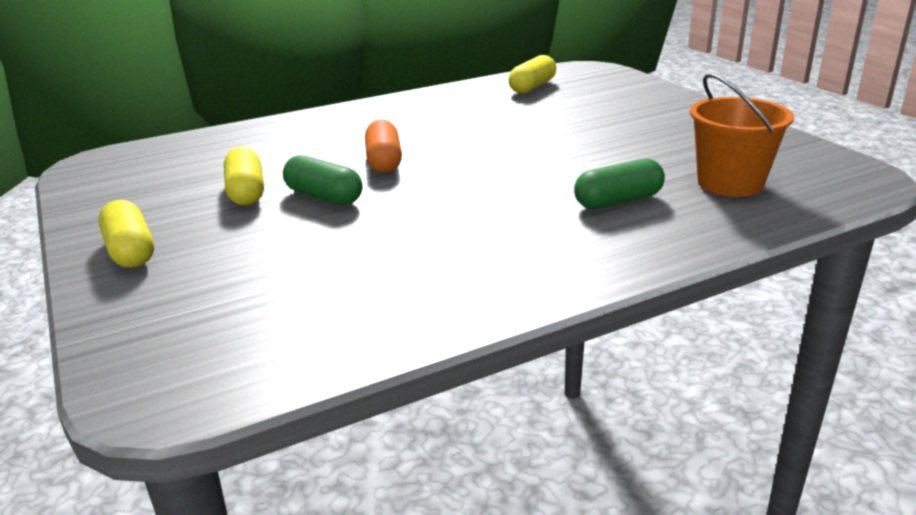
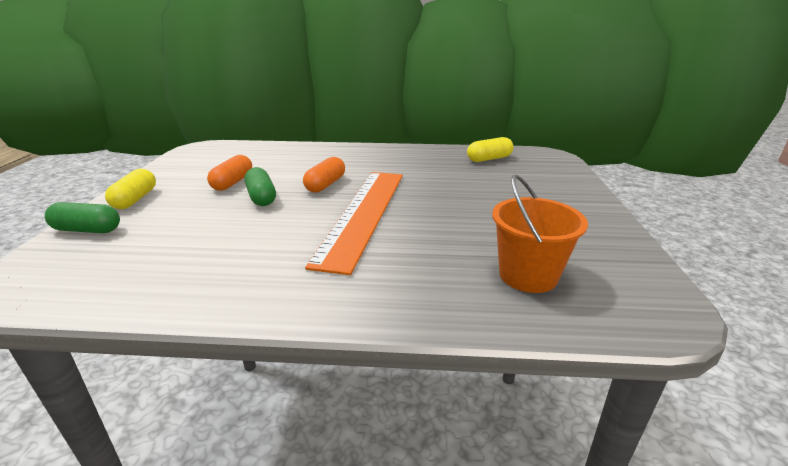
camera: 30 degrees right, 0 degrees up
yellow capsule [224,147,264,205] -> orange capsule [207,155,252,191]
green capsule [574,159,665,209] -> green capsule moved to [45,202,120,233]
none -> orange ruler [305,172,403,275]

